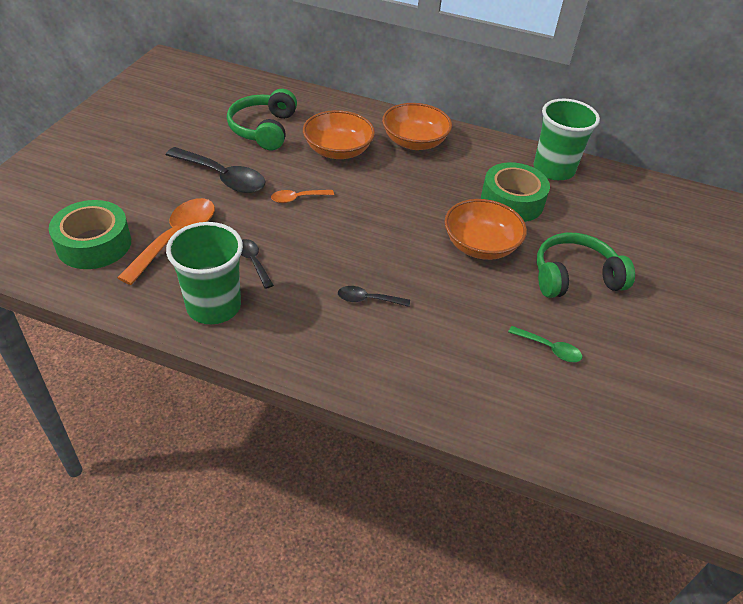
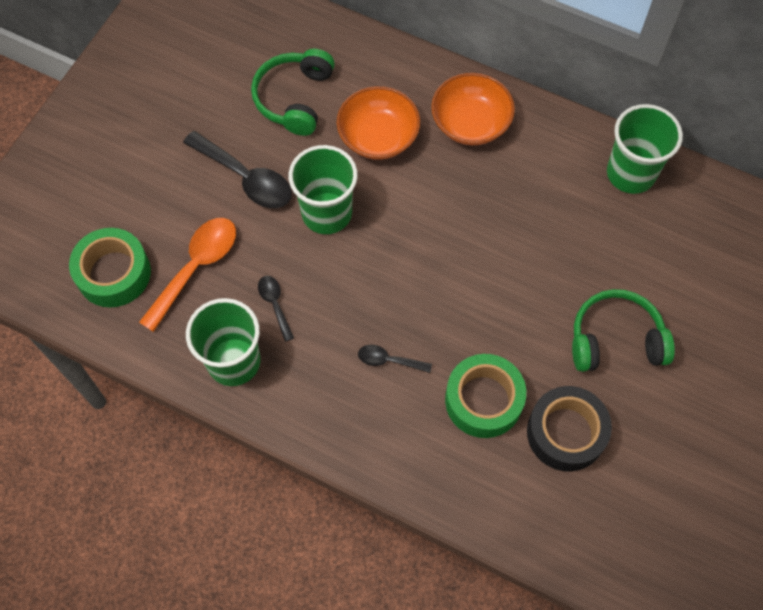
camera: 10 degrees right, 20 degrees up
orange spoon [271,190,334,203] -> green cup [288,145,358,234]
orange bowl [444,199,527,260] -> none
green tape [481,162,550,222] -> green tape moved to [445,354,526,438]
green spoon [508,326,582,362] -> black tape [527,386,612,471]

